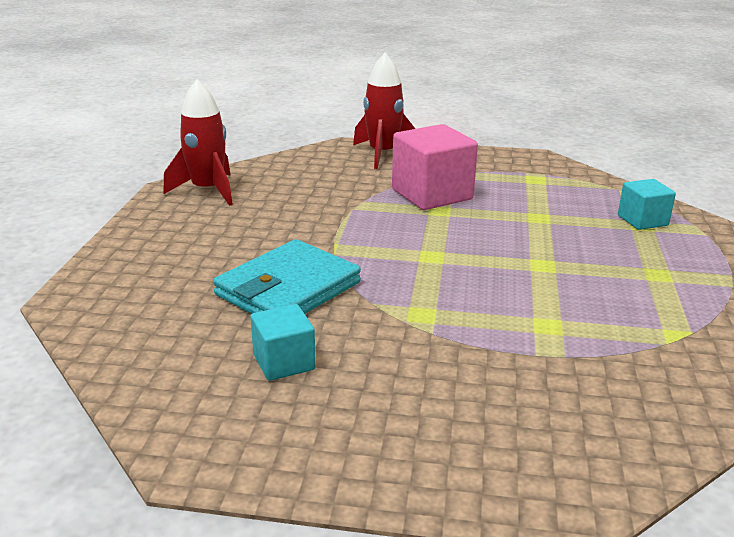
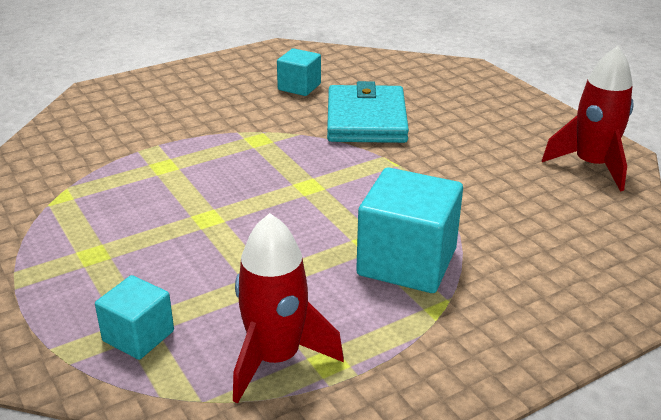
camera: 140 degrees right, 5 degrees up
red rocket [353,53,415,169] -> red rocket moved to [233,213,344,404]
pink cube [392,124,478,210] -> turquoise cube [356,167,463,293]

